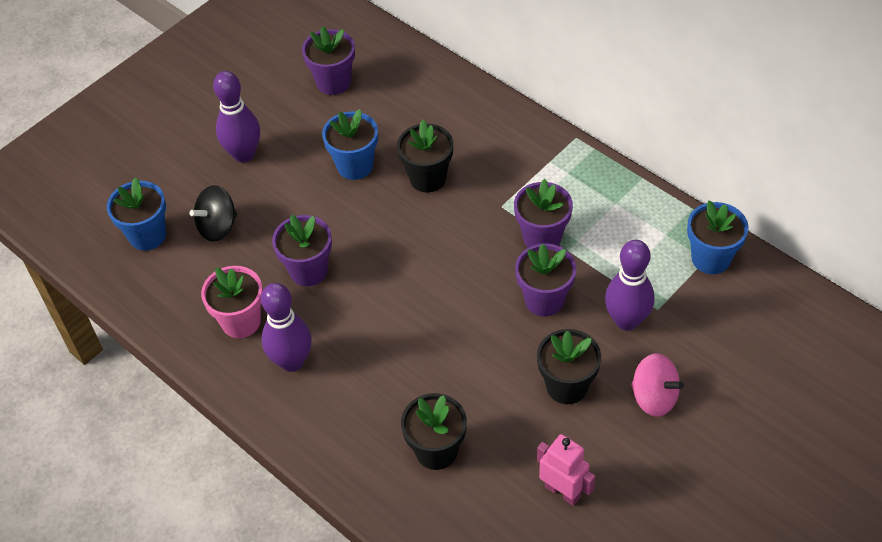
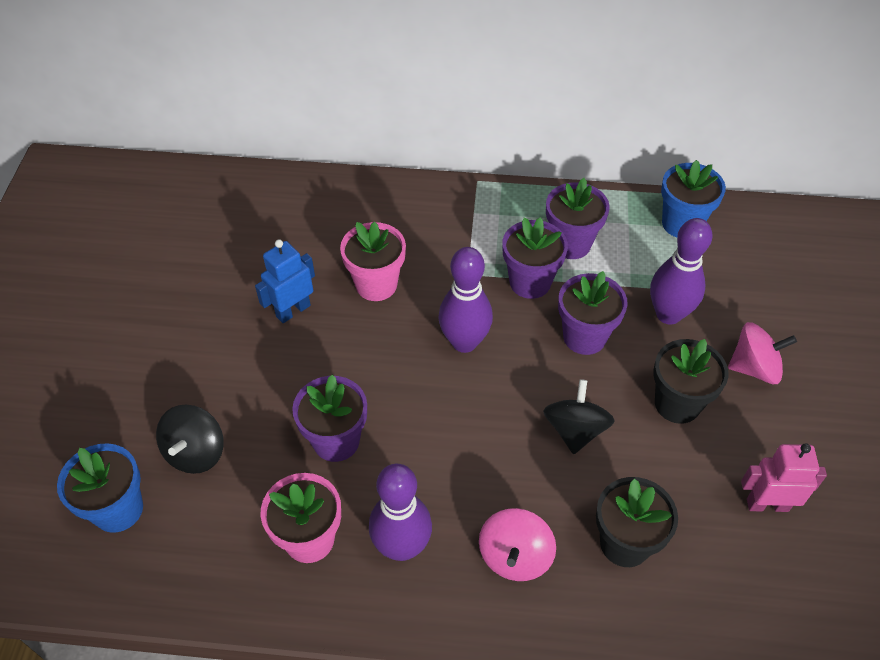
camera: 40 degrees left, 0 degrees up
purple bowling pin [213,71,260,162] -> purple bowling pin moved to [438,247,493,353]
purple flower pot [302,26,355,95] -> purple flower pot moved to [546,178,610,259]
blue flower pot [322,109,378,180] -> blue robot [255,239,315,323]
black flower pot [397,120,453,192] -> pink flower pot [340,222,406,301]
none -> pink spinning top [479,508,556,581]
none -> black spinning top [543,379,615,454]

